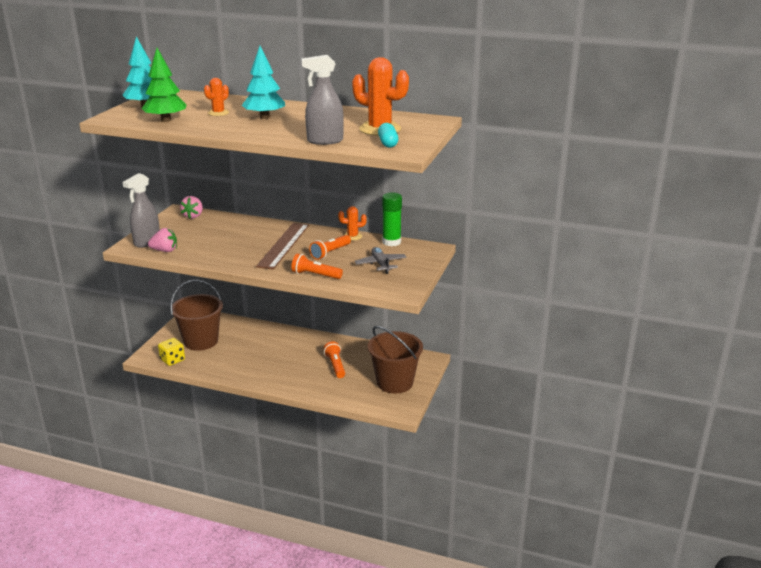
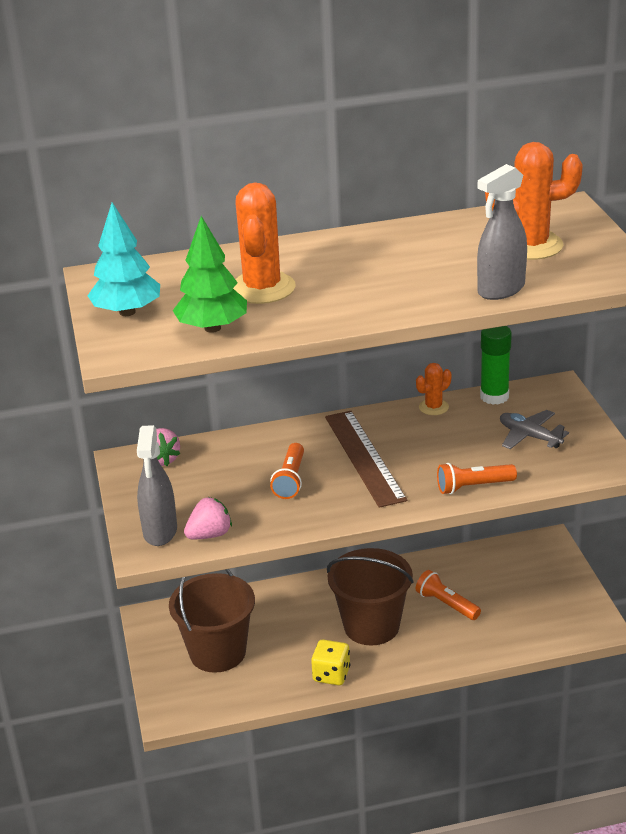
camera: 30 degrees left, 5 degrees up
yellow dice [158,338,185,366] -> yellow dice moved to [311,639,350,685]
orange cactus [204,78,229,116] -> orange cactus [233,182,296,304], size x1.90
turquoise tree [242,46,285,119] -> none
orange flashlight [309,235,351,260] -> orange flashlight moved to [270,443,304,499]
brown bucket [368,326,423,393] -> brown bucket moved to [327,548,414,646]
turquoise capsule [378,123,398,148] -> none

